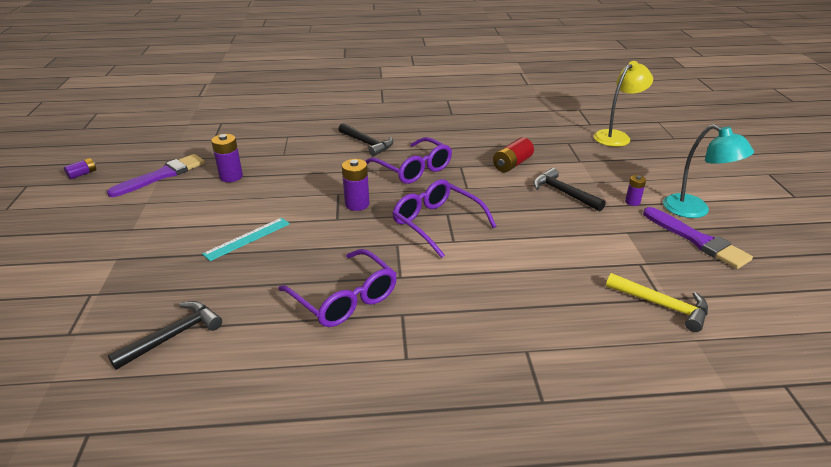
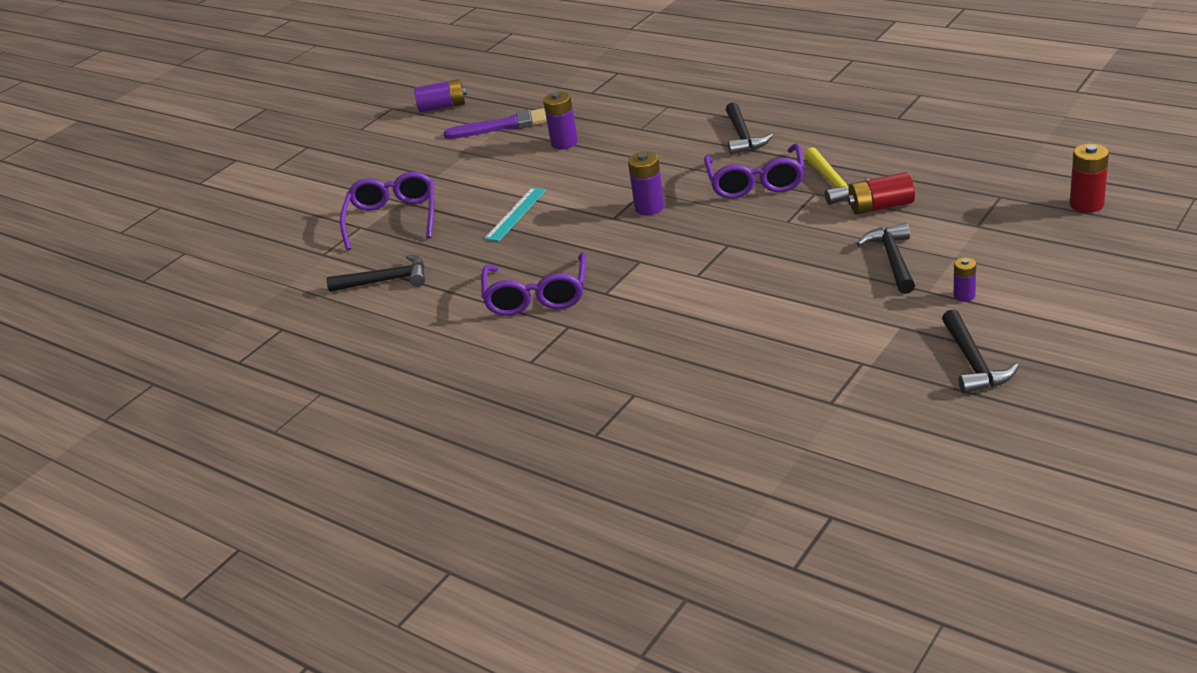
camera: 45 degrees right, 0 degrees up
purple battery [64,158,96,180] -> purple battery [414,79,467,113], size x1.66
turquoise ruler [202,218,290,261] -> turquoise ruler turned 60 degrees counterclockwise [484,188,546,241]
purple glasses [393,179,497,258] -> purple glasses moved to [340,172,434,250]
yellow lamp [594,61,653,147] -> red battery [1070,144,1109,213]
yellow hammer [606,273,708,332] -> yellow hammer moved to [804,147,869,205]
purple brush [643,207,753,269] -> black hammer [942,309,1019,394]
turquoise lamp [663,124,754,218] -> none

